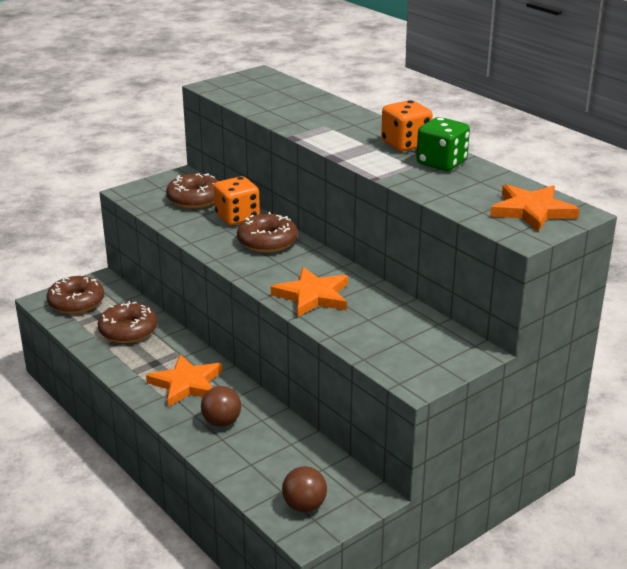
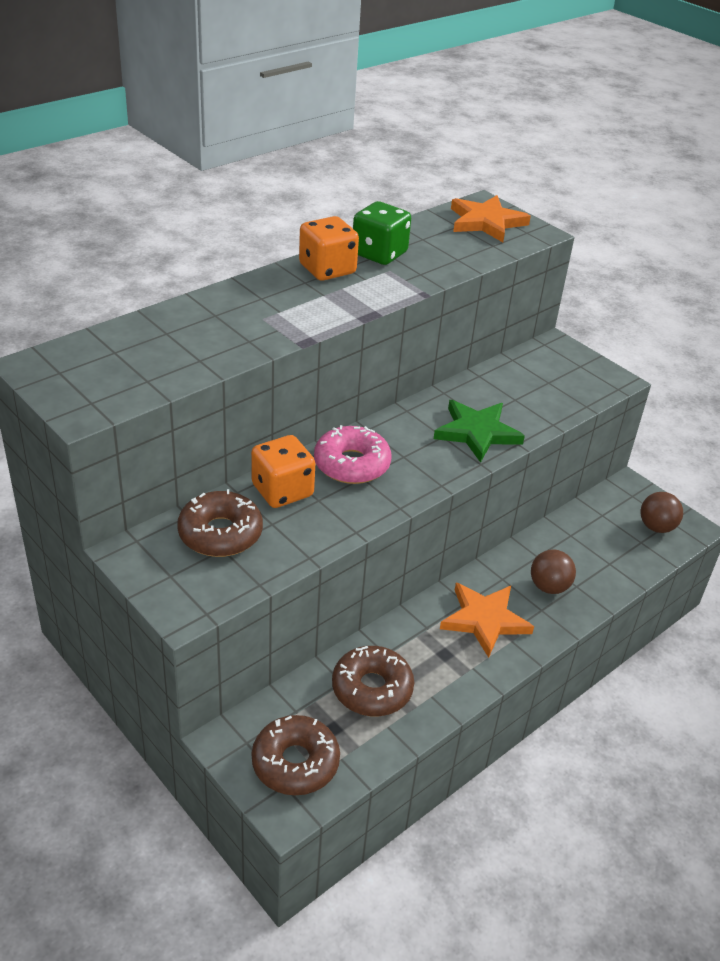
camera: 95 degrees left, 10 degrees up
brown donut [237,212,298,253] -> pink donut [314,425,391,484]
orange star [271,267,348,317] -> green star [434,400,525,463]

